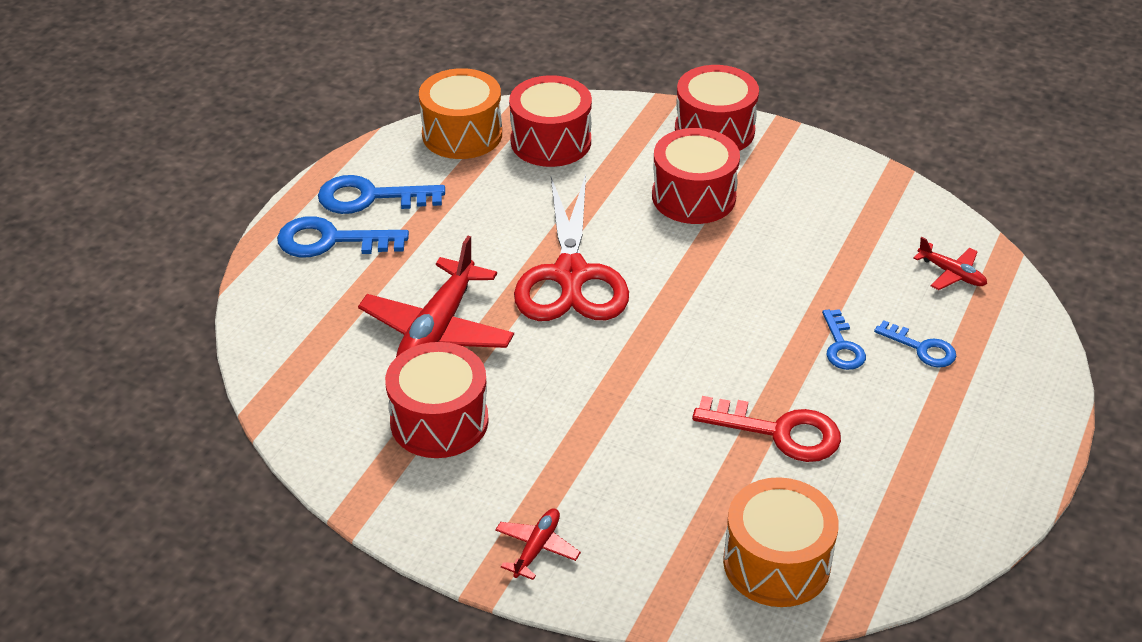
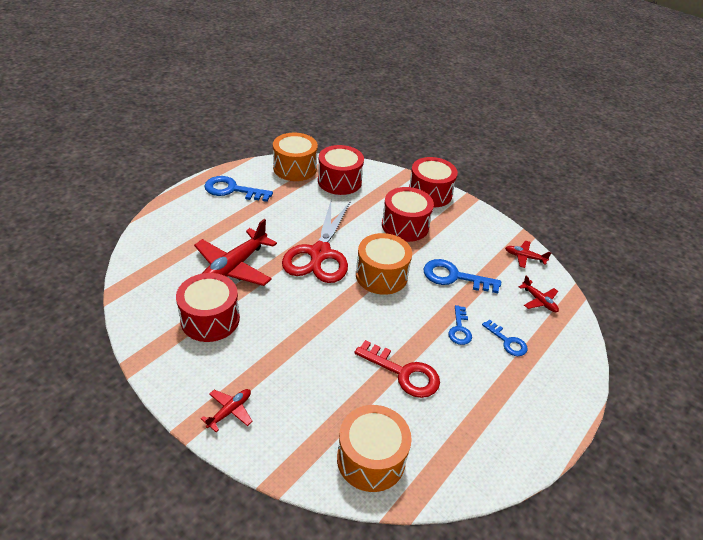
camera: 10 degrees right, 0 degrees up
blue key [277,216,409,257] -> blue key moved to [424,259,501,293]
none -> orange drum [356,233,412,295]
none -> red plane [505,241,551,268]

